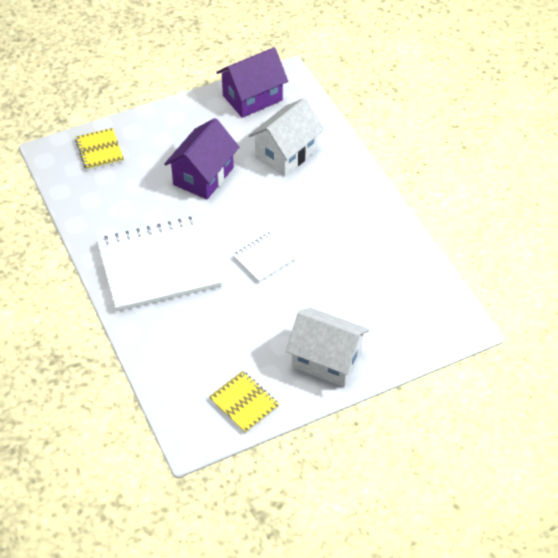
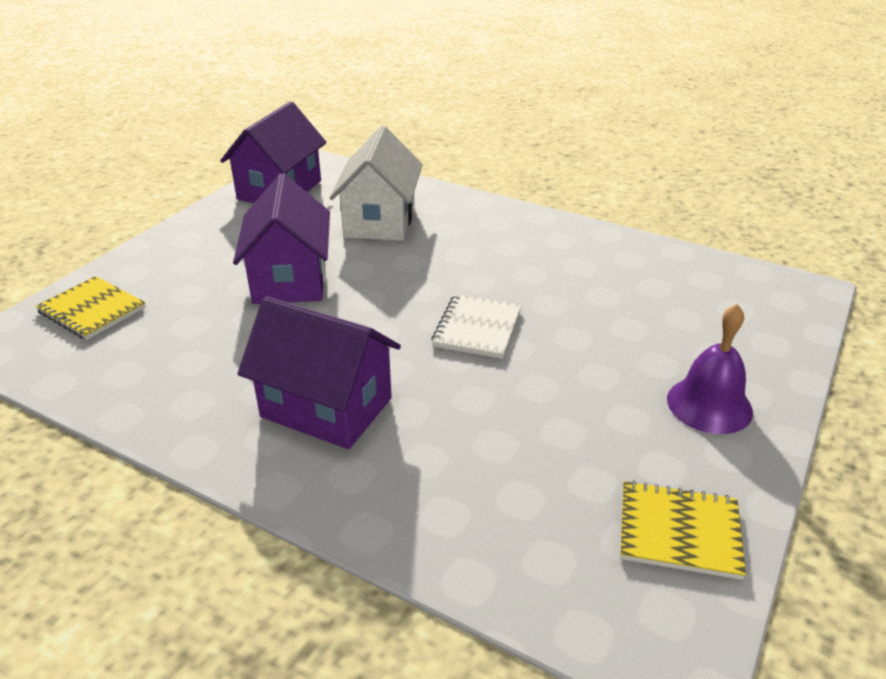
camera: 35 degrees left, 15 degrees down
white notebook [97,216,222,311] -> purple house [237,297,401,449]
white house [286,308,369,387] -> purple bell [667,304,753,434]

